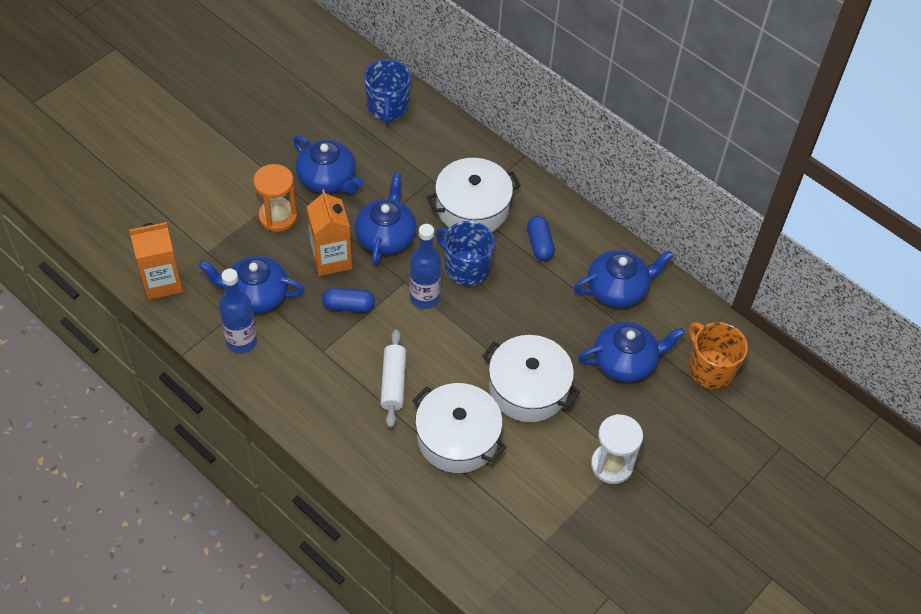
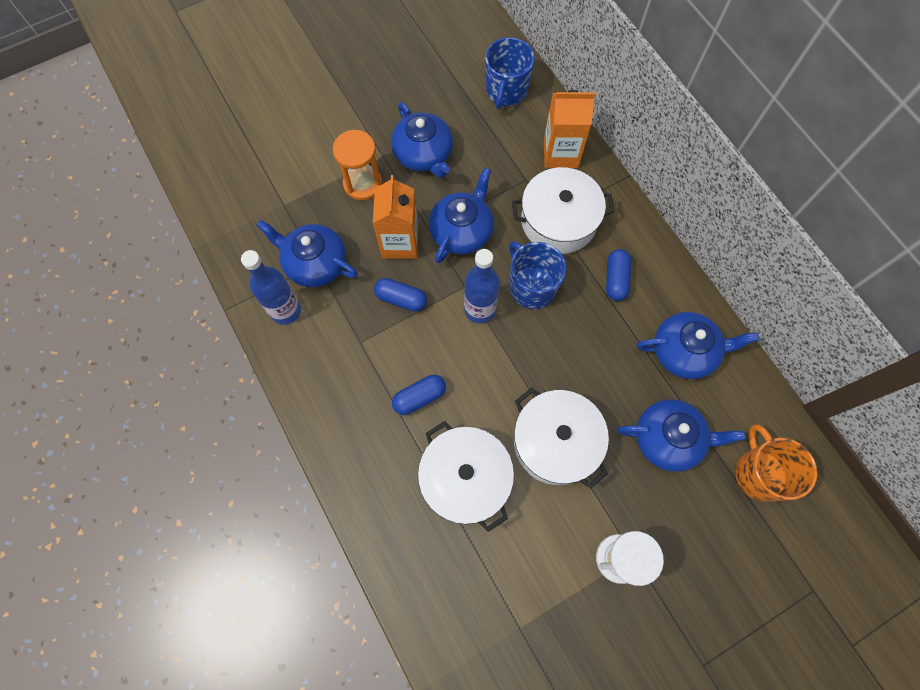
camera: 20 degrees right, 15 degrees up
orange carton [129,222,183,300] -> orange carton moved to [544,90,595,168]
white rolling pin [380,329,406,428] -> blue capsule [392,375,446,415]

